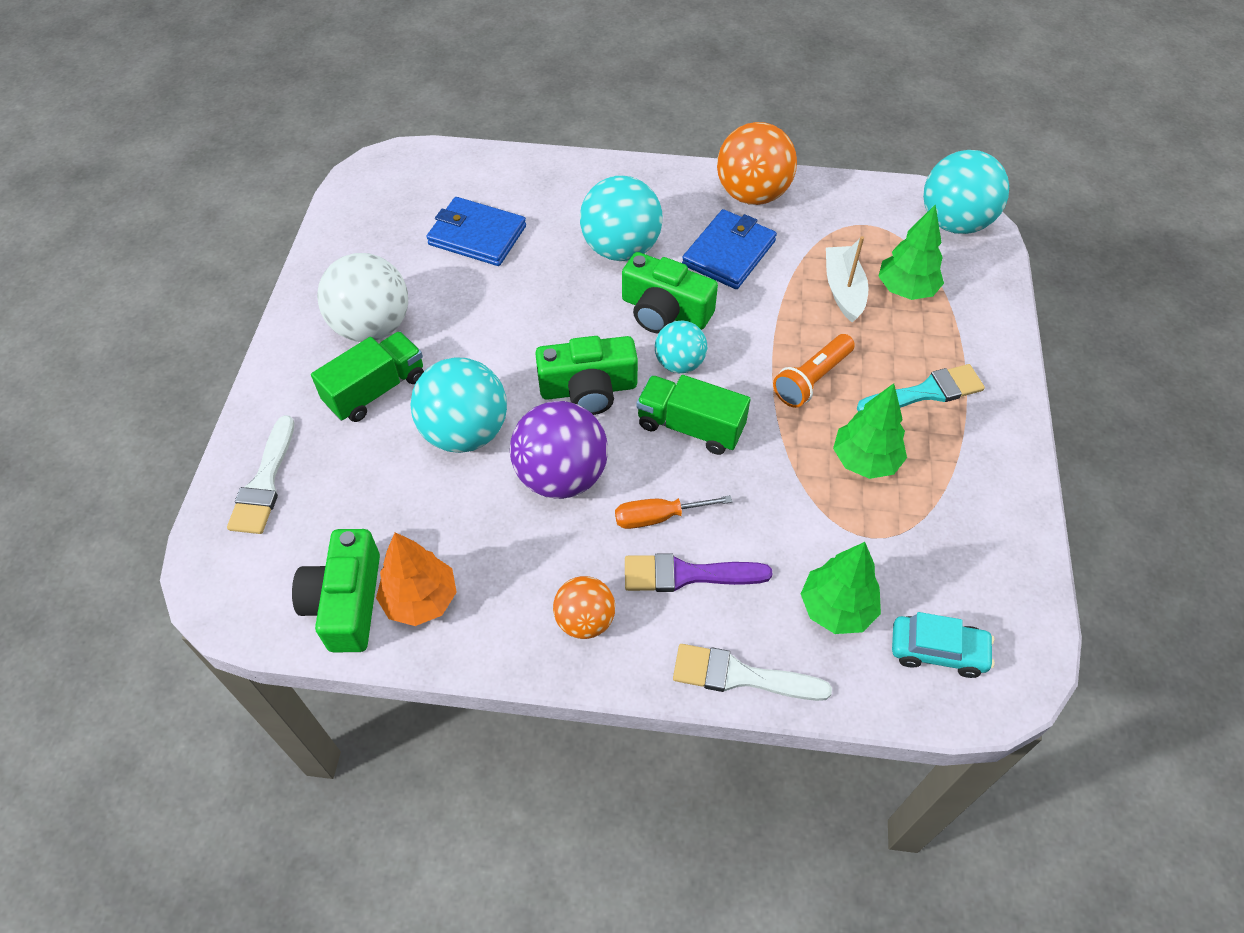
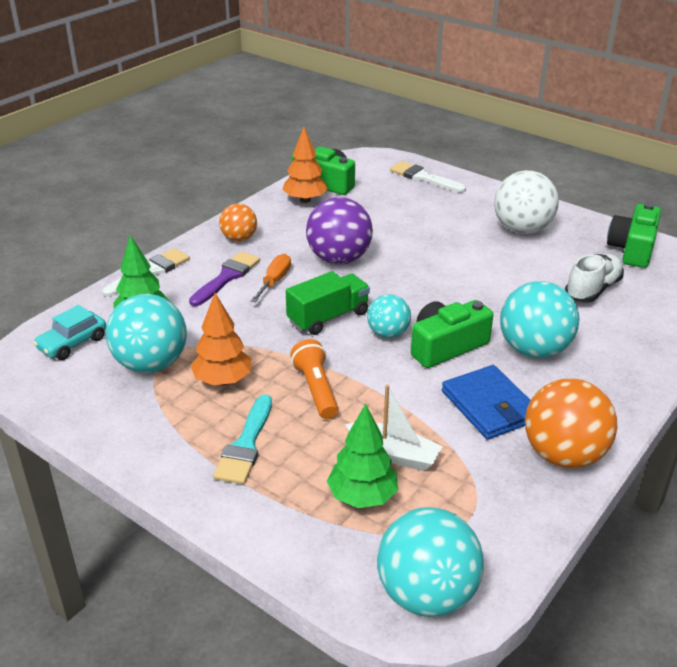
camera: 120 degrees right, 20 degrees down
green truck [311,331,424,422] -> none
turquoise ball [410,357,507,453] -> turquoise ball moved to [106,294,187,373]
blue wallet [427,197,526,266] -> white shoe [565,254,624,303]
green camera [535,336,638,415] -> green camera moved to [607,203,661,268]
green tree [833,383,907,479] -> orange tree [190,293,252,385]

